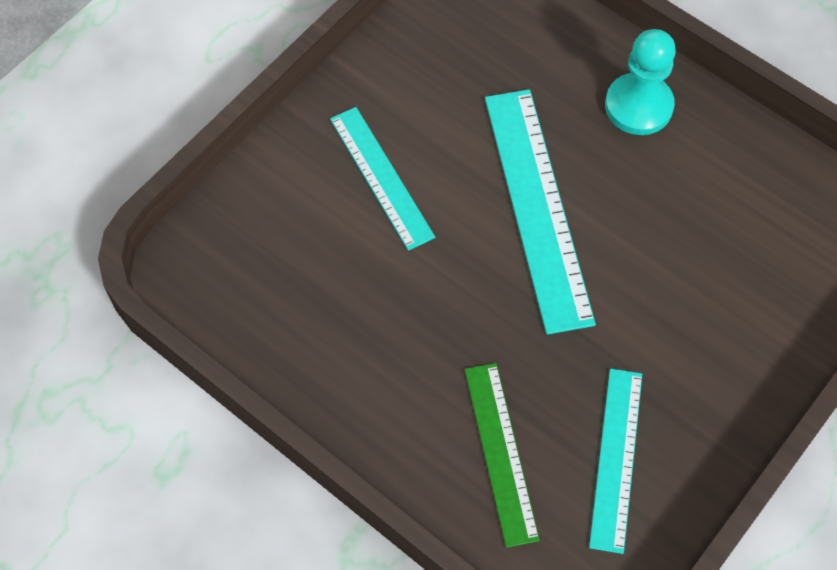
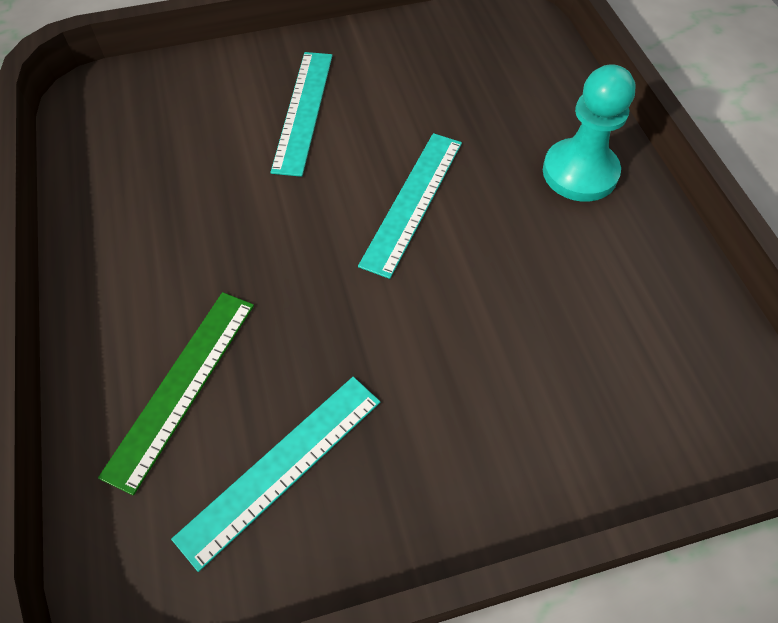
camera: 35 degrees right, 5 degrees down
turquoise ruler [485,89,596,335] -> turquoise ruler [358,133,462,279], size x0.63

